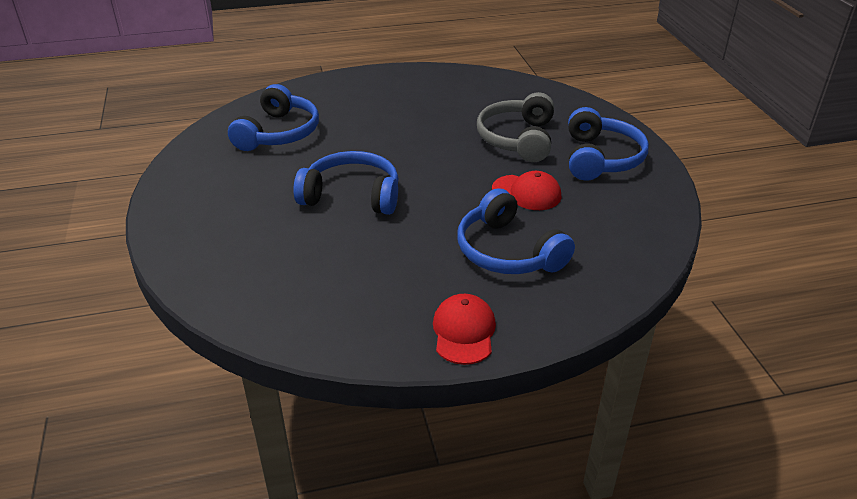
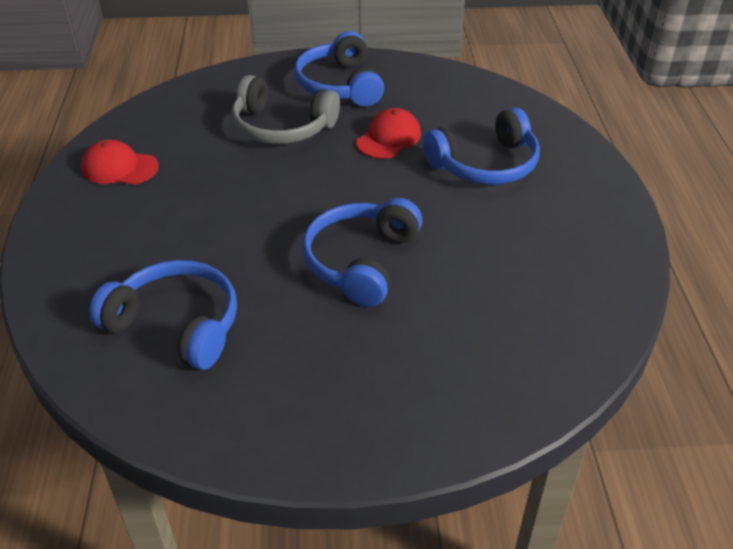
camera: 80 degrees left, 5 degrees up
red cap [433,294,496,365] -> red cap moved to [81,140,159,185]
blue headphones [568,107,649,181] -> blue headphones turned 120 degrees counterclockwise [294,31,384,107]

